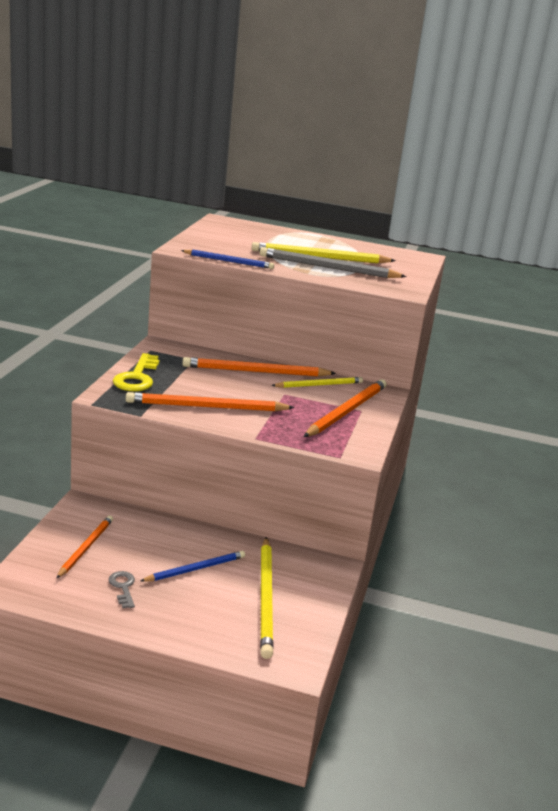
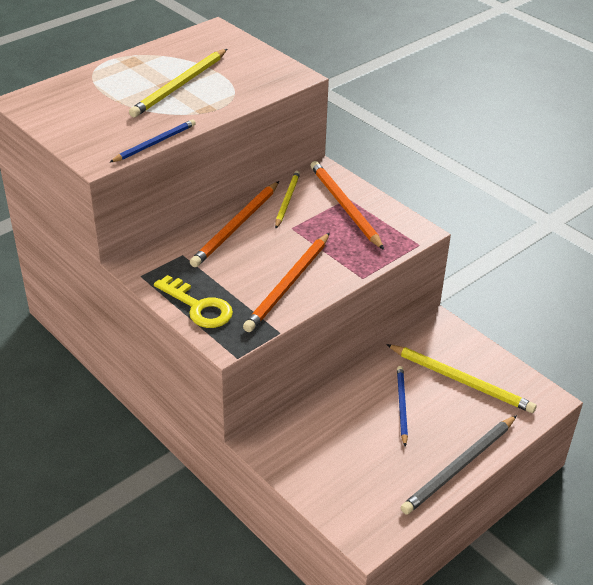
camera: 55 degrees left, 15 degrees up
orange pencil [56,516,113,579] -> none
grey key [109,571,135,608] -> none
grey pencil [260,247,407,278] -> grey pencil moved to [401,415,517,514]

